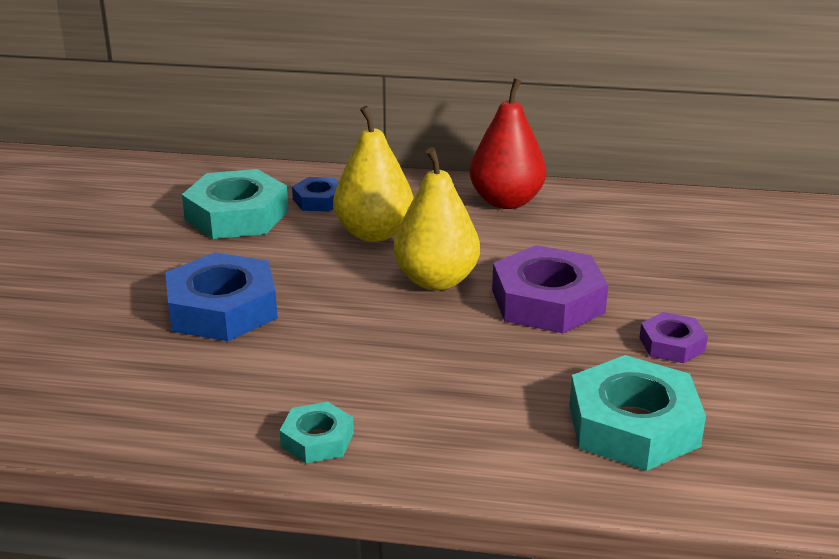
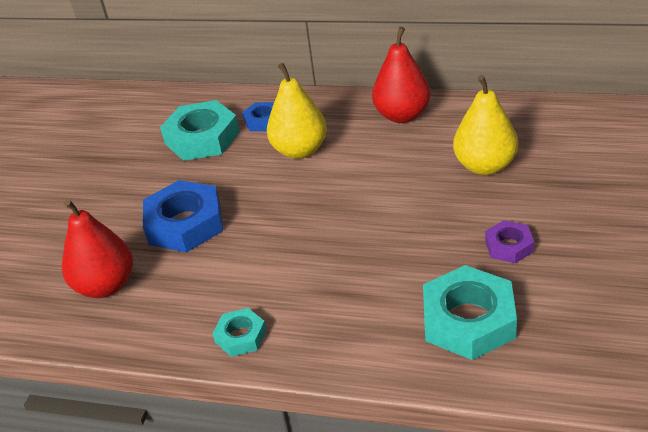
camera: 10 degrees right, 10 degrees up
yellow pear [394,147,480,291] -> yellow pear moved to [453,75,518,175]
purple nut [492,245,608,333] -> none
none -> red pear [62,199,133,298]

